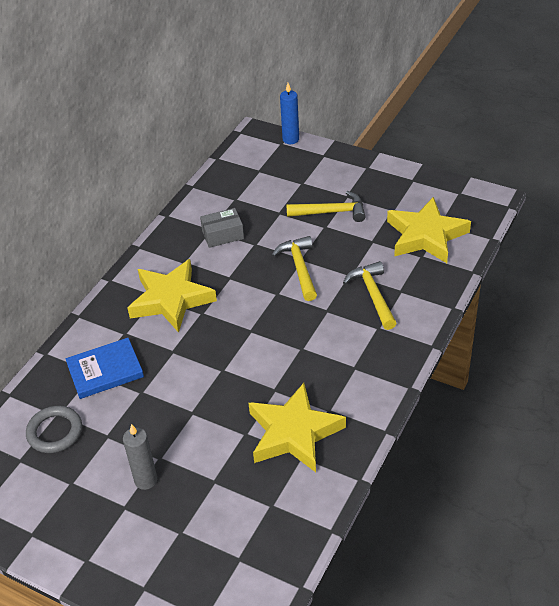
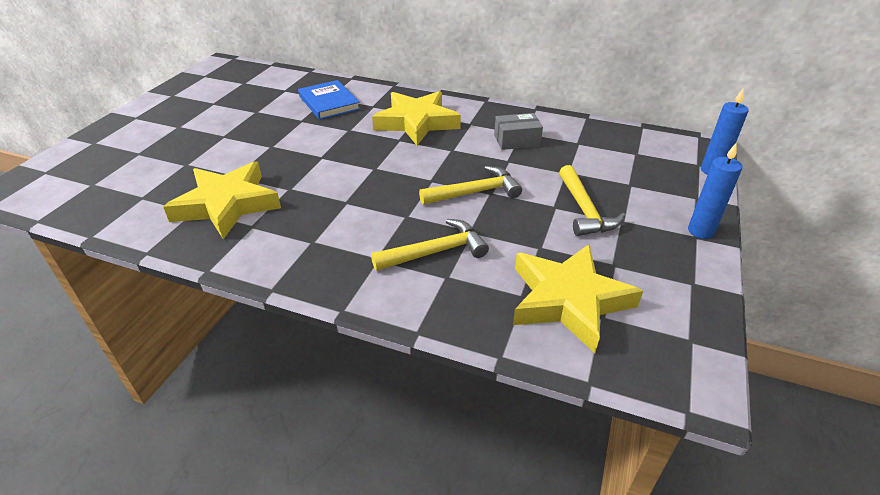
camera: 80 degrees right, 5 degrees down
grey ring [26,406,82,453] -> none
grey candle [123,424,157,490] -> none
grey box [200,208,244,248] -> grey box turned 75 degrees counterclockwise [494,113,543,150]
none -> blue candle [688,143,742,239]

